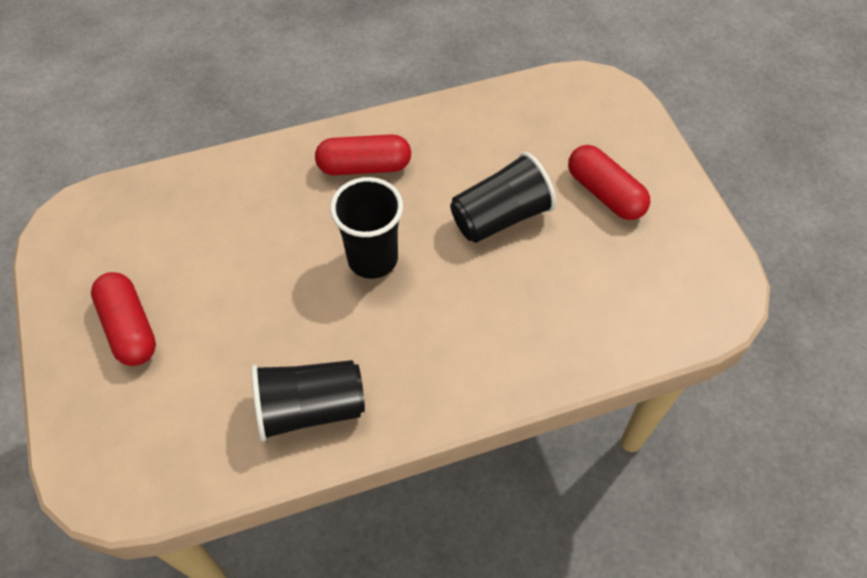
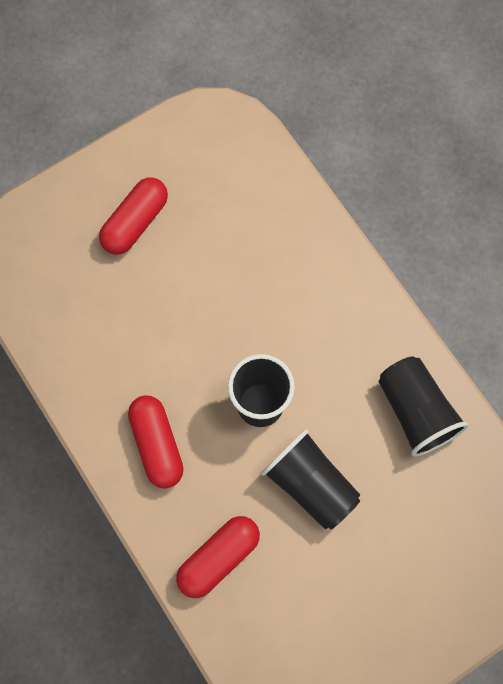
camera: 105 degrees left, 15 degrees up
red capsule [91,272,156,366] -> red capsule moved to [176,516,260,598]
black cup [450,152,556,243] -> black cup moved to [261,429,360,529]

